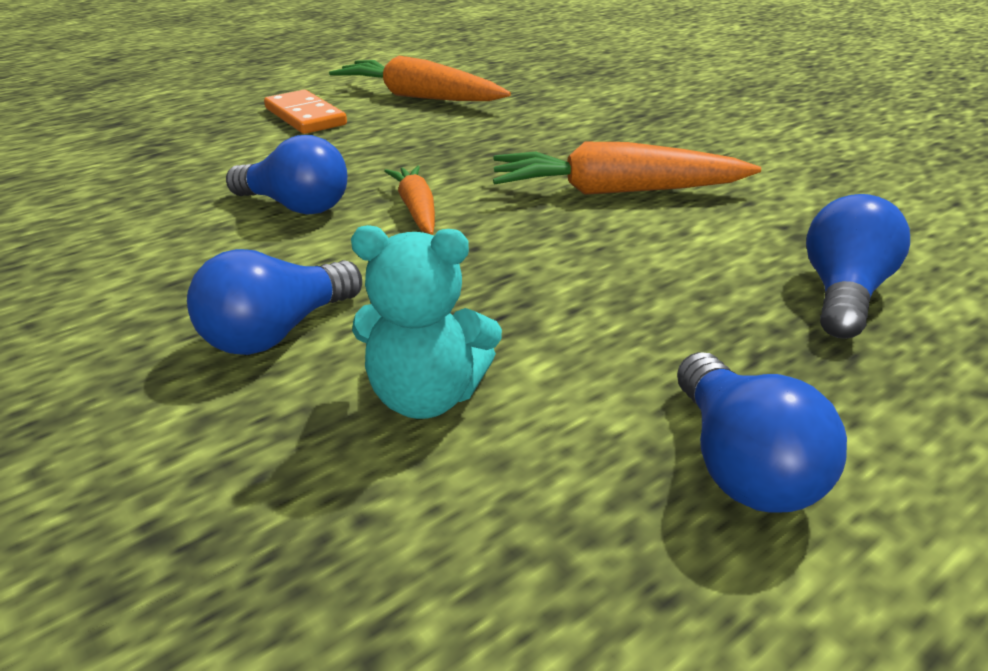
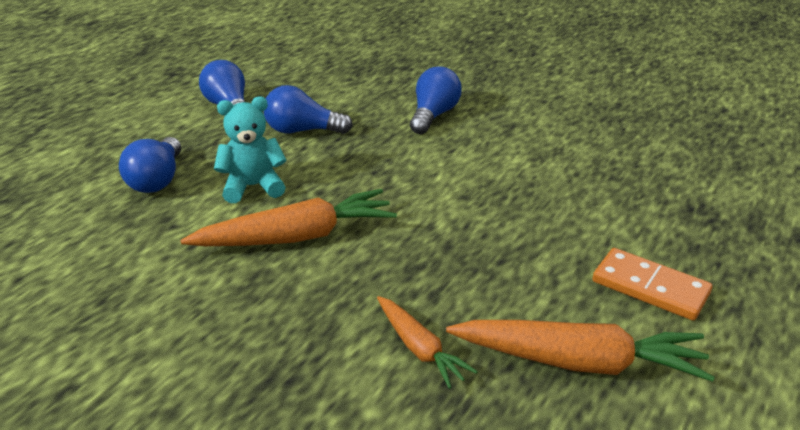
camera: 160 degrees right, 0 degrees up
blue light bulb [226,135,347,215] -> blue light bulb moved to [264,85,353,134]
turquoise teddy bear [351,225,502,419] -> turquoise teddy bear moved to [214,96,287,203]
orange carrot [384,166,435,235] -> orange carrot moved to [377,296,478,389]

